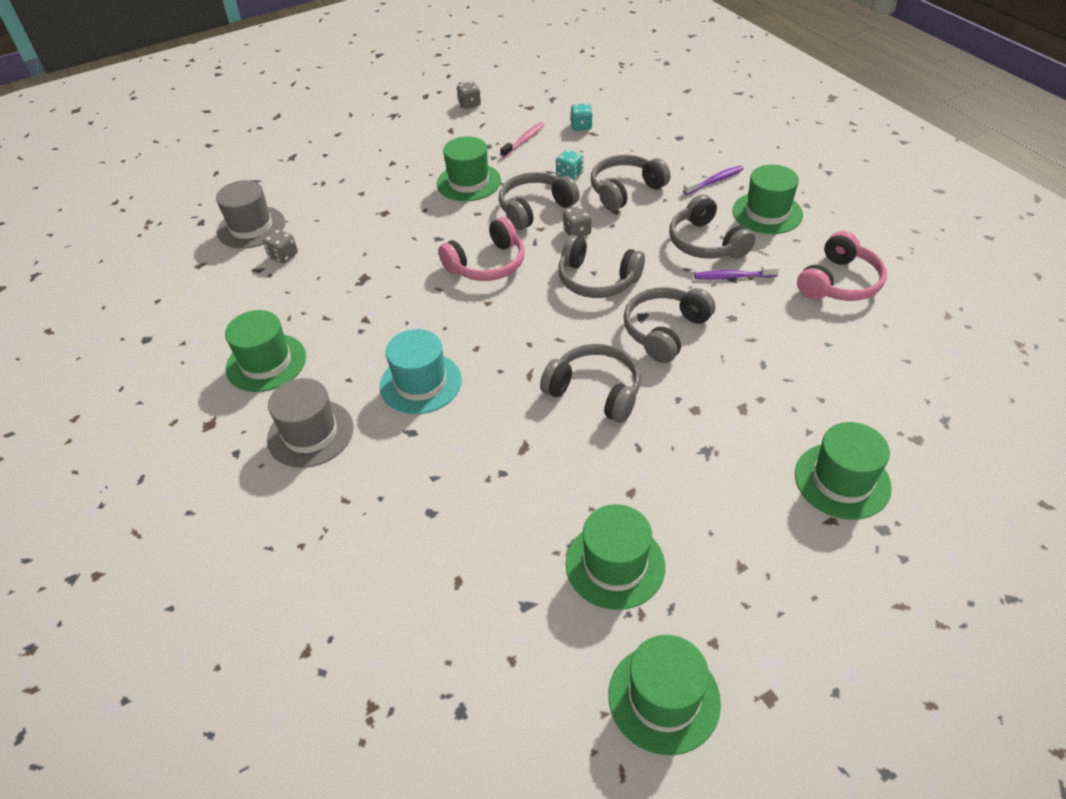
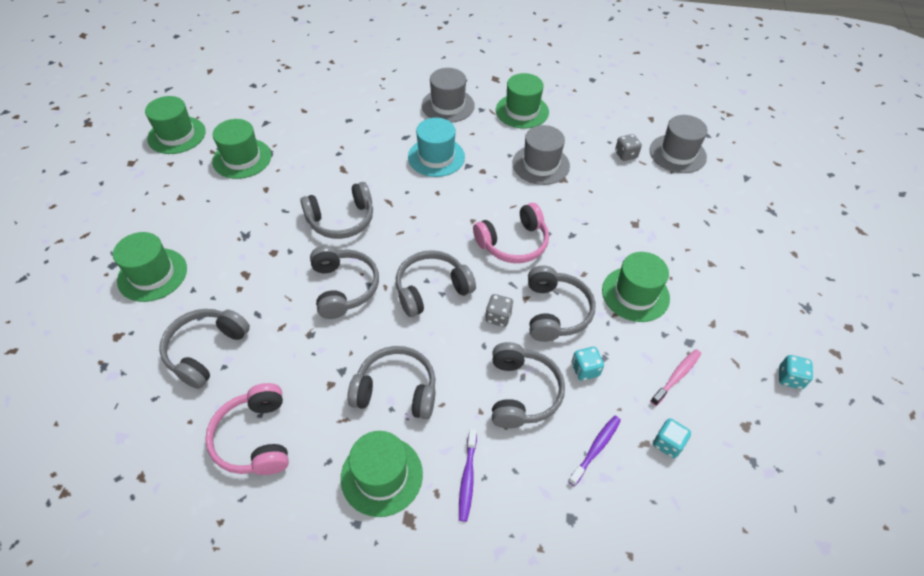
camera: 125 degrees right, 5 degrees up
pink headphones [438,217,525,281] -> pink headphones turned 120 degrees counterclockwise [473,203,549,263]
grey dice [457,81,481,109] -> turquoise dice [779,355,813,389]
pink toothbrush [501,122,545,158] -> pink toothbrush turned 120 degrees counterclockwise [650,349,701,406]
purple toothbrush [694,265,779,280] -> purple toothbrush moved to [568,416,621,486]
none -> grey headphones [159,309,250,389]
none -> grey hat [512,125,570,185]

